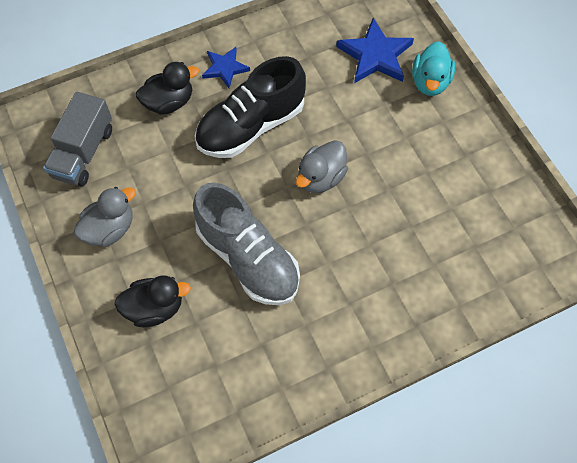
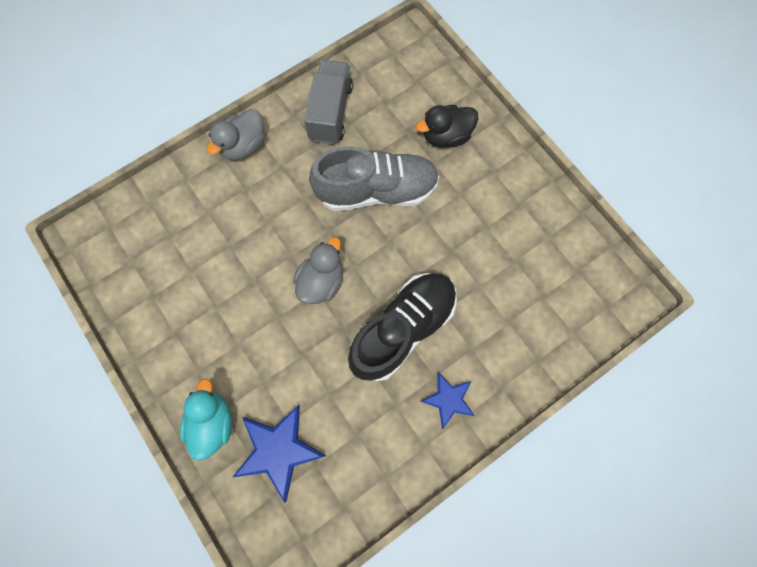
camera: 170 degrees right, 10 degrees up
grey truck [43,92,112,186] -> grey truck moved to [304,60,353,144]
grey duck [74,187,136,247] -> grey duck moved to [207,109,265,161]
black duck [136,62,199,115] -> none
grey shoe [193,183,300,305] -> grey shoe turned 135 degrees clockwise [309,146,439,211]

